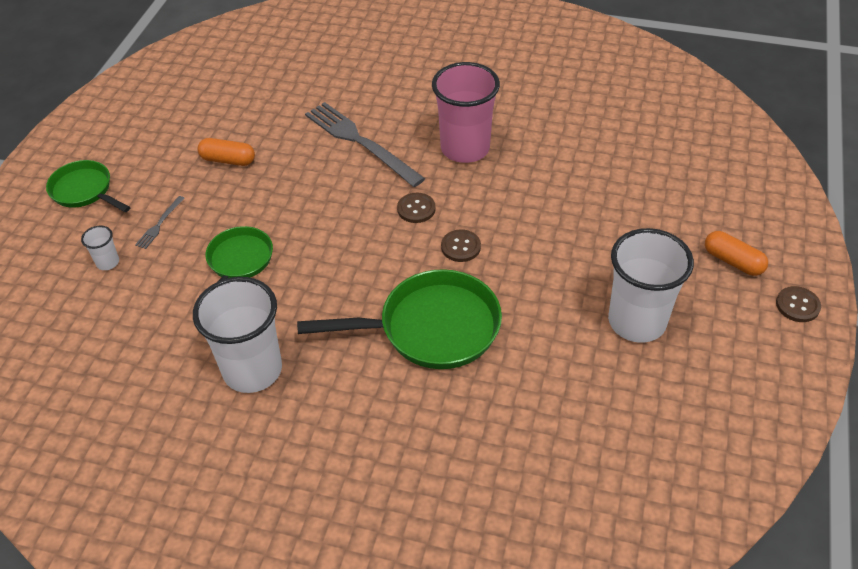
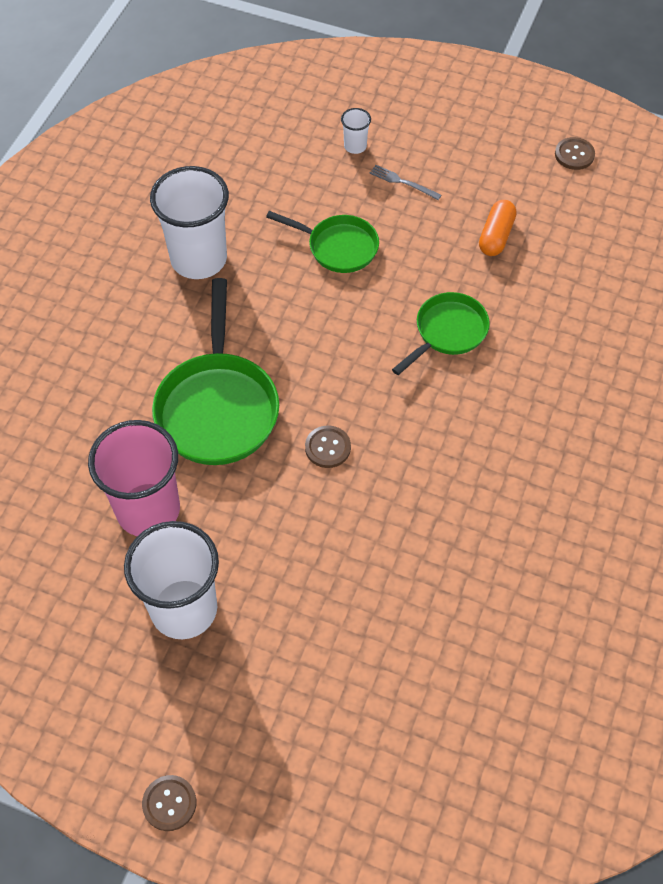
camera: 95 degrees right, 10 degrees up
green pan [46,160,130,212] -> green pan moved to [392,292,490,375]
grey fork [305,102,425,187] -> none
brown button [397,193,436,223] -> brown button moved to [555,137,595,170]
pink cup [432,62,500,163] -> pink cup moved to [88,420,180,536]
orange capsule [705,231,768,276] -> none

